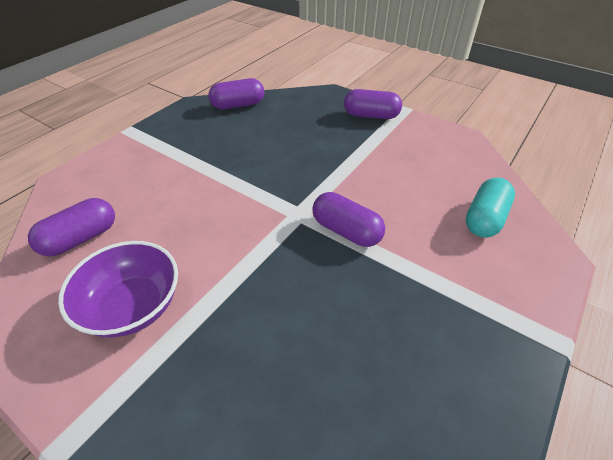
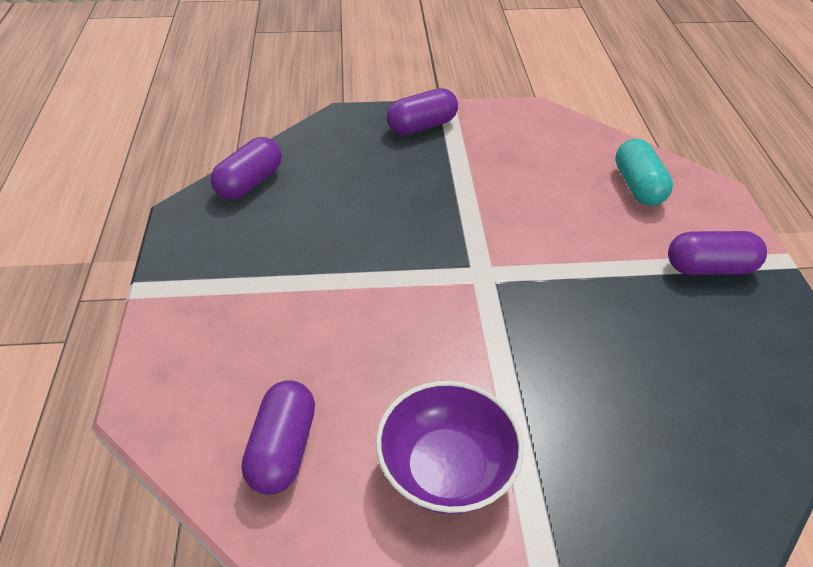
camera: 40 degrees left, 0 degrees up
purple capsule [312,192,385,247] -> purple capsule moved to [668,231,767,275]

